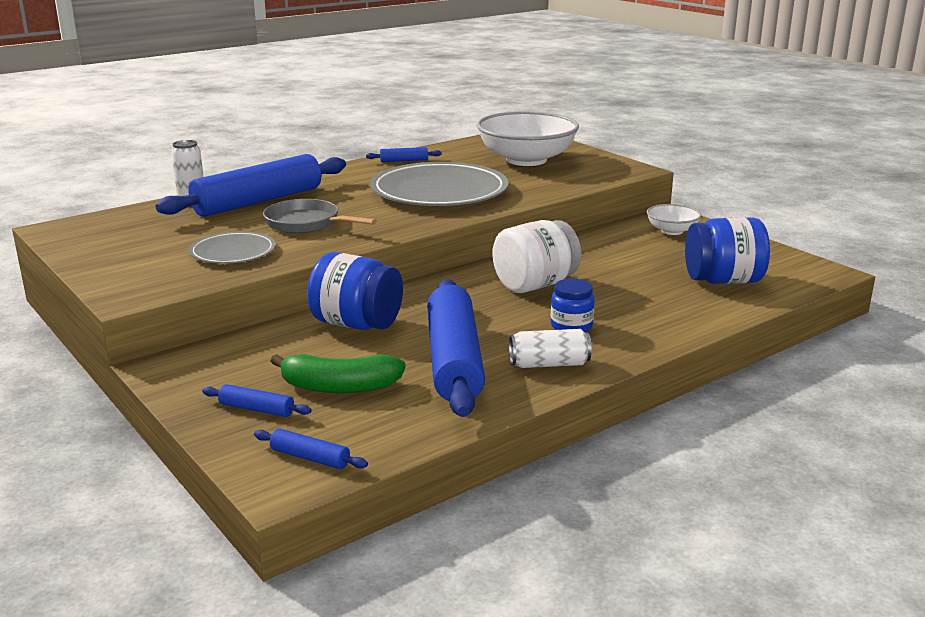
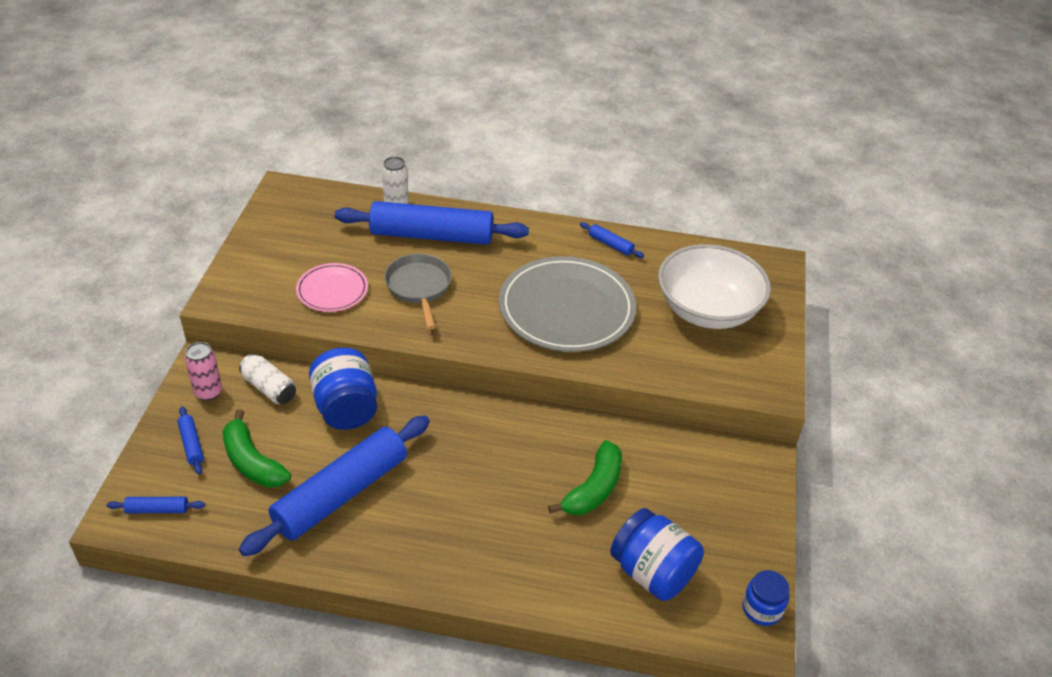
camera: 45 degrees right, 20 degrees up
grey plate [189,231,275,264] -> pink plate [296,263,368,312]
blue rolling pin [254,428,368,469] -> blue rolling pin turned 75 degrees counterclockwise [107,497,205,513]
white jar [493,220,581,293] -> none
white can [509,329,592,368] -> white can moved to [239,354,296,404]
blue jar [551,279,595,332] -> blue jar moved to [742,570,789,626]
white bowl [647,204,701,235] -> none
none -> pink can [185,342,222,401]
none -> green banana [548,440,622,515]

